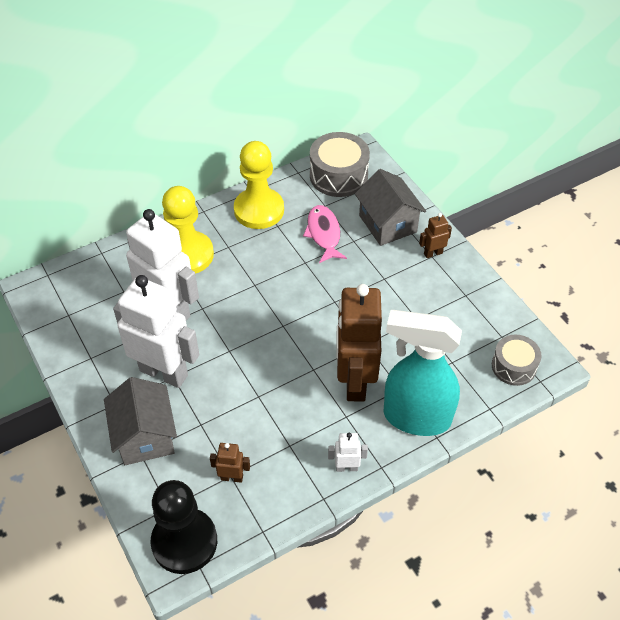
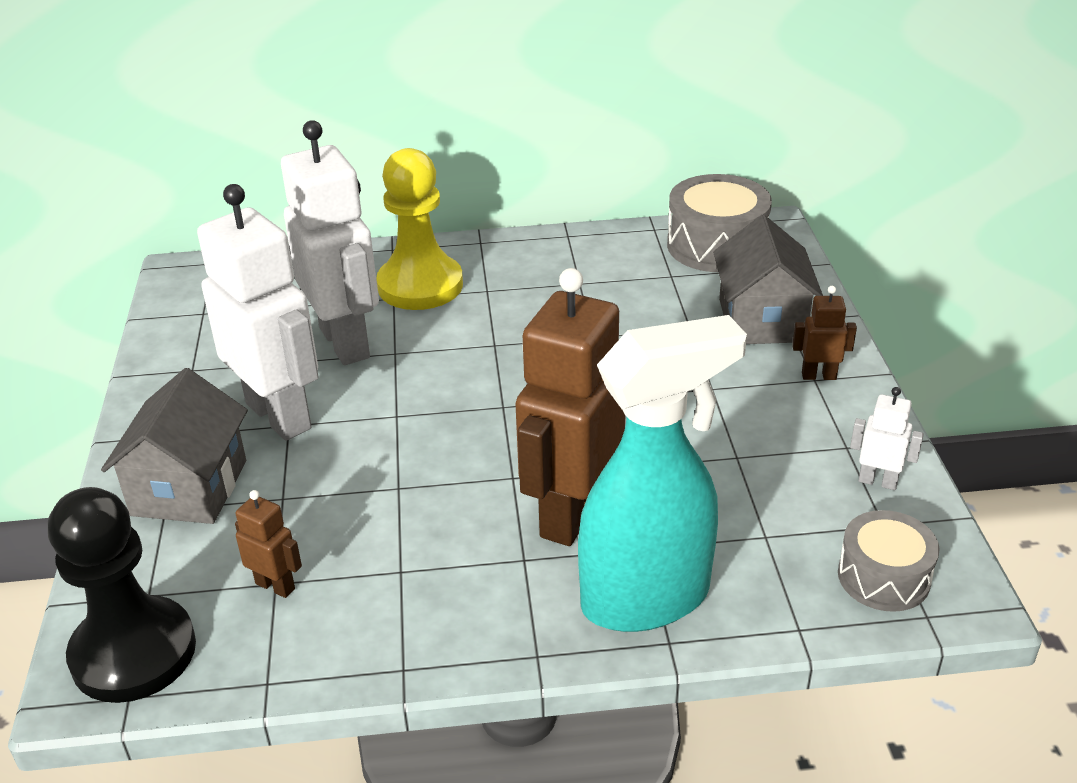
camera: 25 degrees right, 15 degrees down
yellow pawn [234,141,284,229] -> none
pink fish [303,205,347,263] -> none
white robot [328,433,368,472] -> white robot moved to [850,387,924,490]
turquoise spray bottle [384,310,462,436] -> turquoise spray bottle turned 120 degrees clockwise [578,315,747,632]

